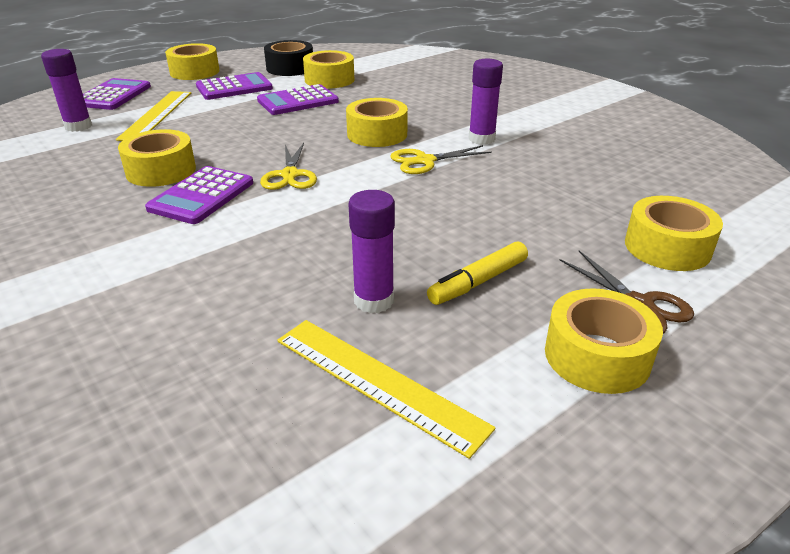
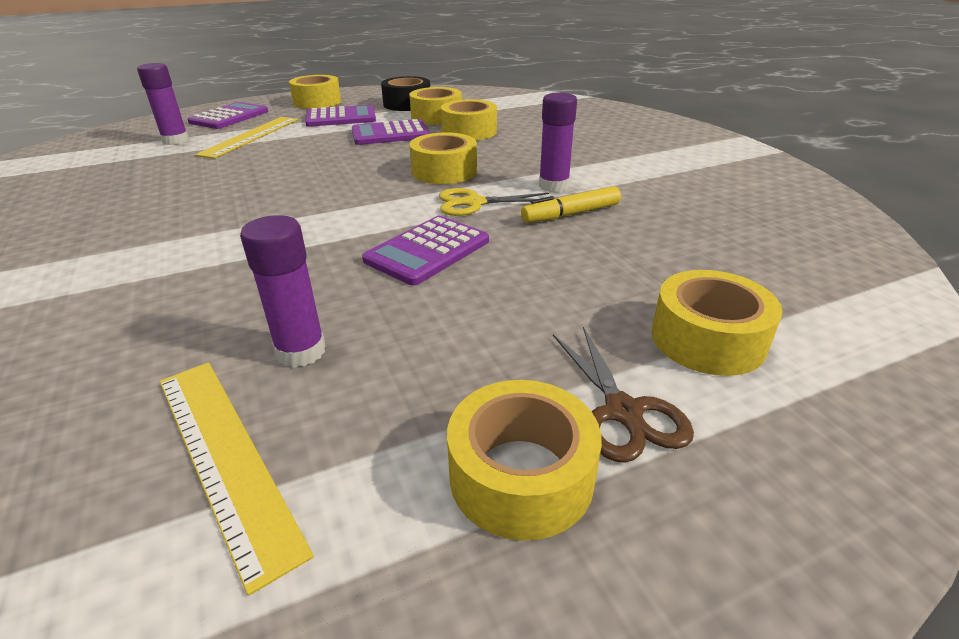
camera: 15 degrees right, 0 degrees up
yellow tape [118,129,196,187] -> yellow tape moved to [441,99,497,140]
purple calculator [145,166,253,224] -> purple calculator moved to [362,216,489,286]
yellow scissors [260,143,317,190] -> none
yellow marker [427,241,528,305] -> yellow marker moved to [521,186,621,223]

